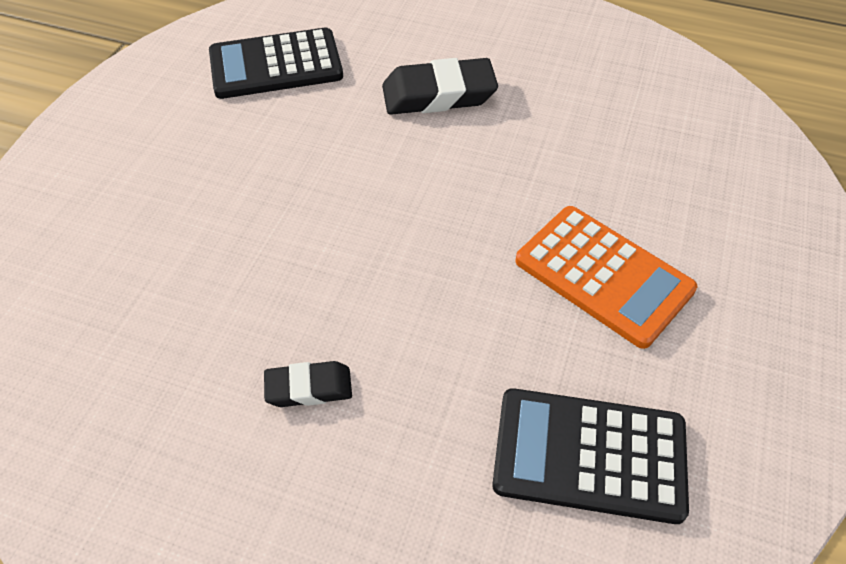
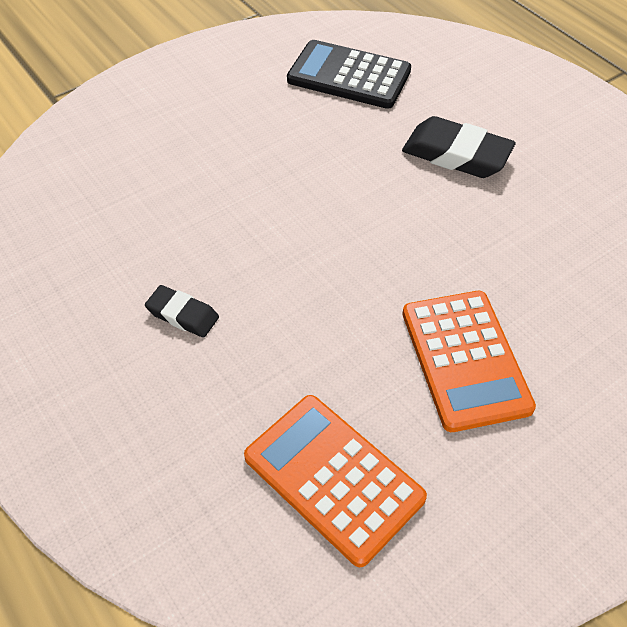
camera: 35 degrees right, 0 degrees up
black calculator [492,388,689,524] -> orange calculator [244,395,427,567]

